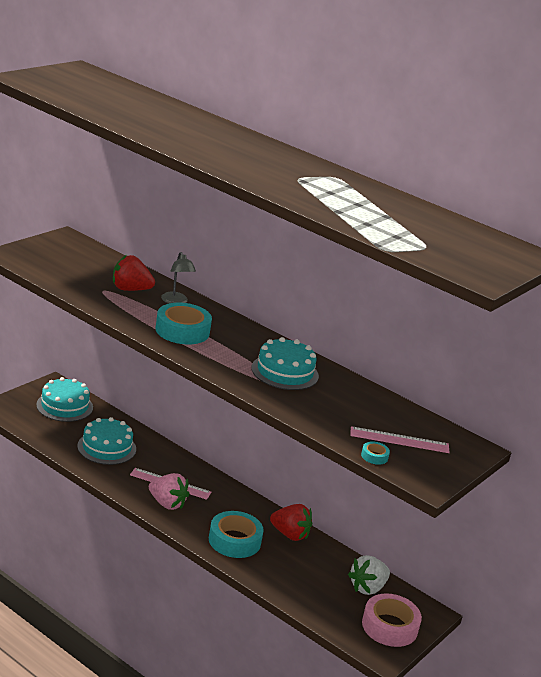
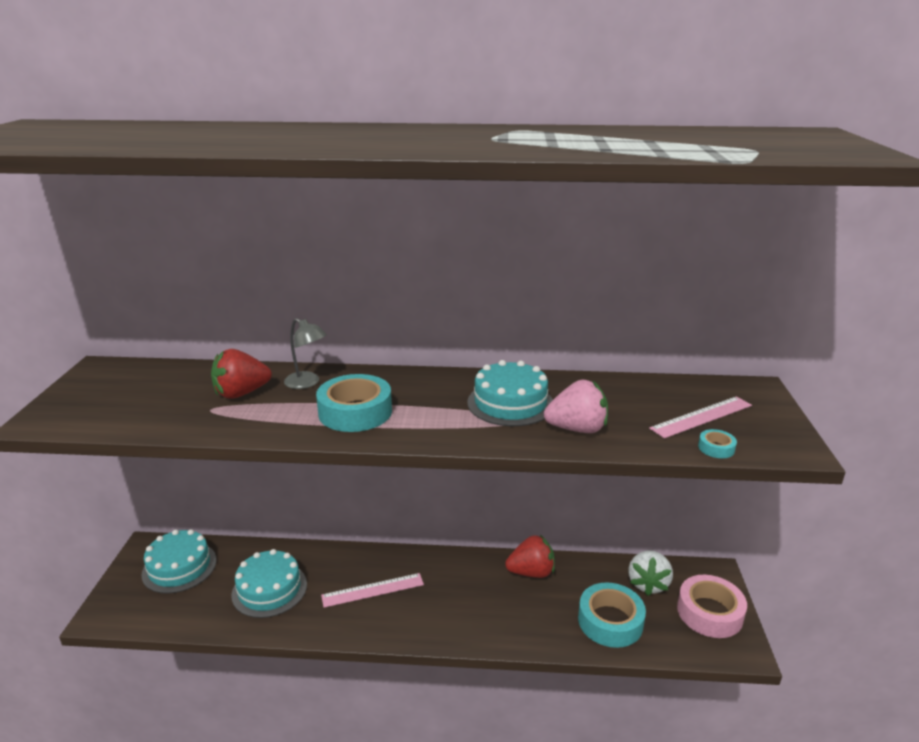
camera: 30 degrees left, 0 degrees up
pink strawberry [149,473,190,510] -> pink strawberry moved to [544,380,608,433]
turquoise tape [209,511,264,558] -> turquoise tape moved to [578,582,646,648]

